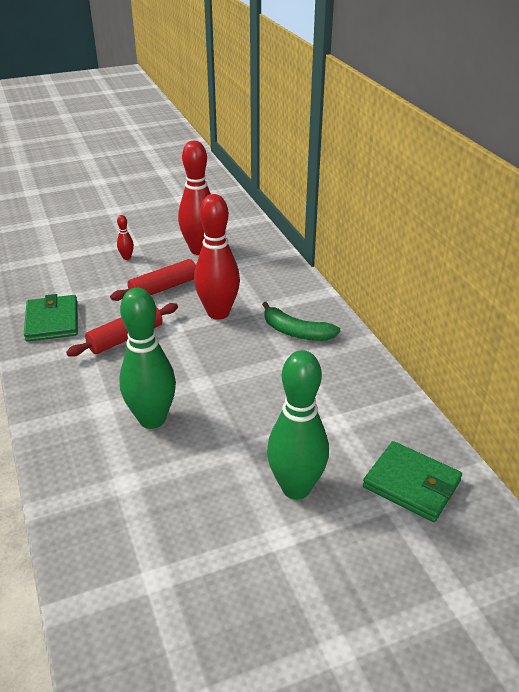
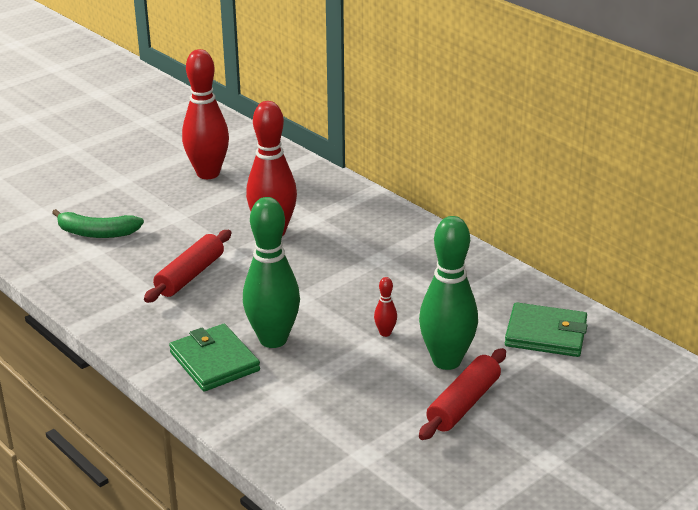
camera: 20 degrees left, 5 degrees down
green wallet [24,294,78,342] -> green wallet moved to [169,324,260,392]
red rolling pin [110,259,196,301] -> red rolling pin moved to [419,348,506,440]
red bowling pin [117,215,134,260] -> red bowling pin moved to [374,277,397,337]
green banana [262,302,341,341] -> green banana moved to [52,209,144,238]

